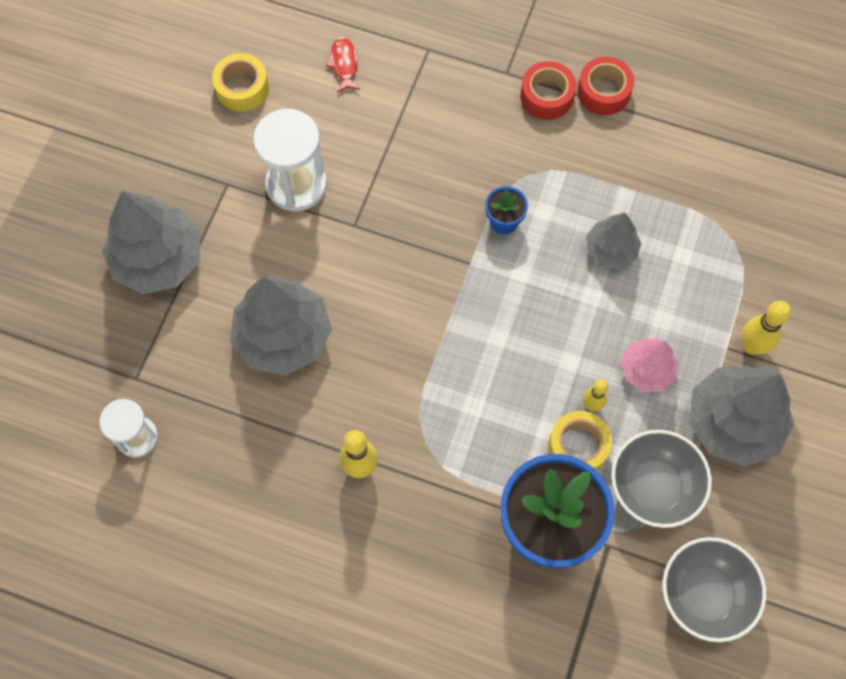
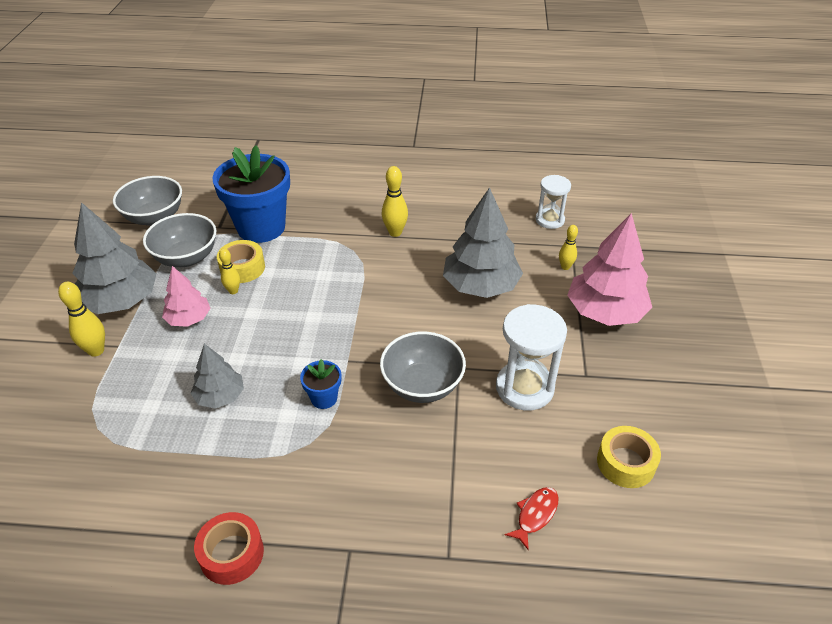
camera: 165 degrees right, 25 degrees down
grey tree [102,191,200,295] -> pink tree [567,213,652,326]
red fish [326,37,360,93] -> red fish turned 120 degrees counterclockwise [505,487,558,550]
red tape [520,61,576,120] -> none
none -> grey bowl [380,331,466,403]
none -> yellow bowling pin [559,225,578,270]

